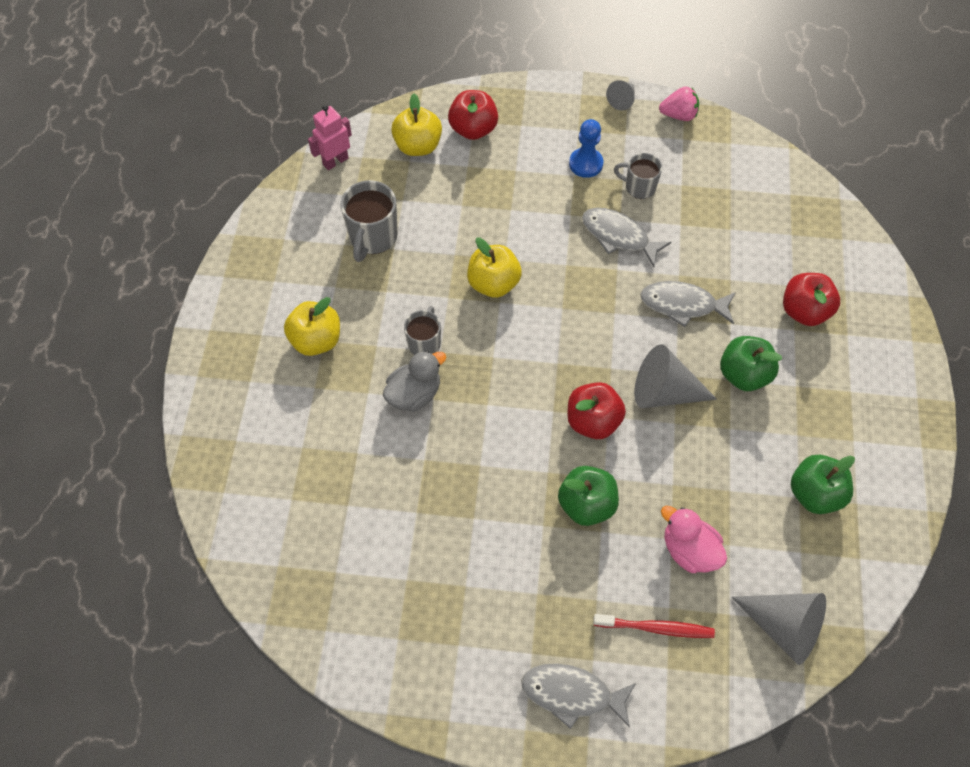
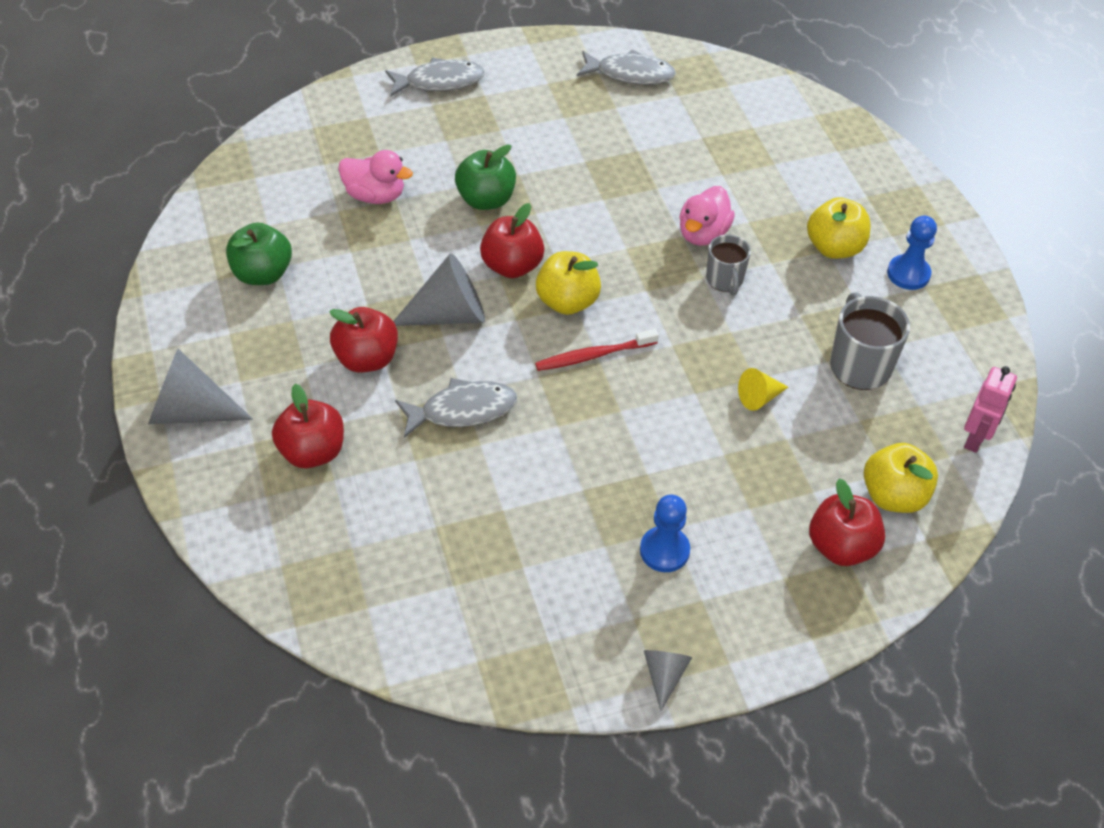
camera: 155 degrees right, 10 degrees down
grey duck [383,351,446,412] -> pink duck [679,186,735,246]
yellow apple [467,238,522,298] -> yellow apple moved to [536,251,601,315]
grey fish [582,208,671,267] -> grey fish moved to [577,49,676,85]
red toothbrush [593,614,715,638] -> red toothbrush moved to [535,329,659,371]
grey mug [614,153,662,199] -> none
pink strawberry [659,86,699,121] -> none
green apple [720,336,782,391] -> red apple [329,307,398,373]
grey cone [731,593,826,665] -> grey cone moved to [148,349,253,424]
none -> yellow cone [738,368,788,411]
none -> blue pawn [887,216,937,290]

